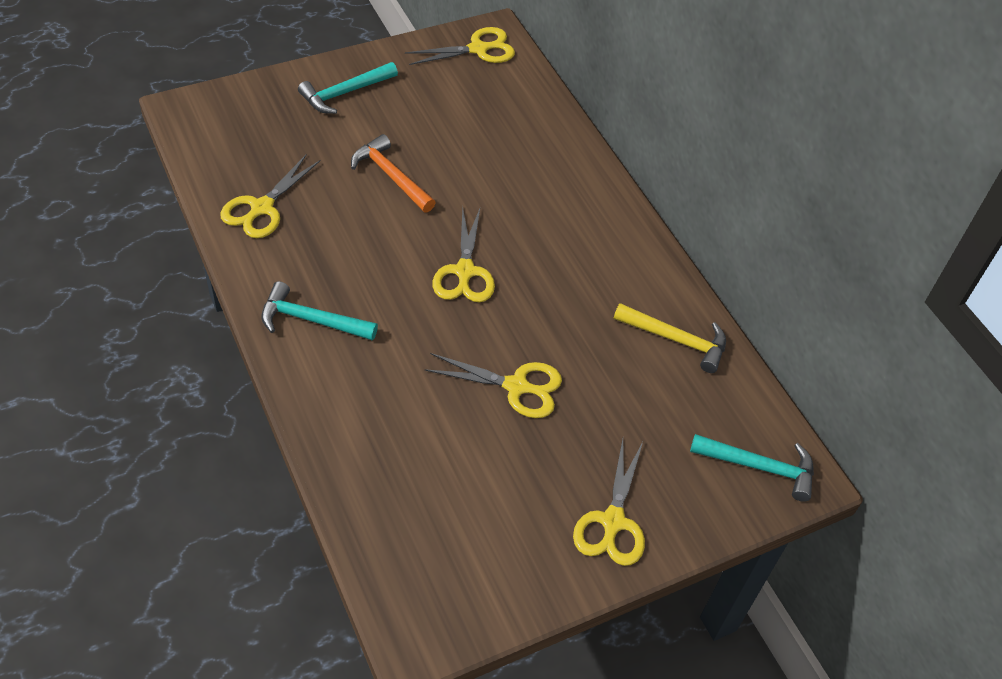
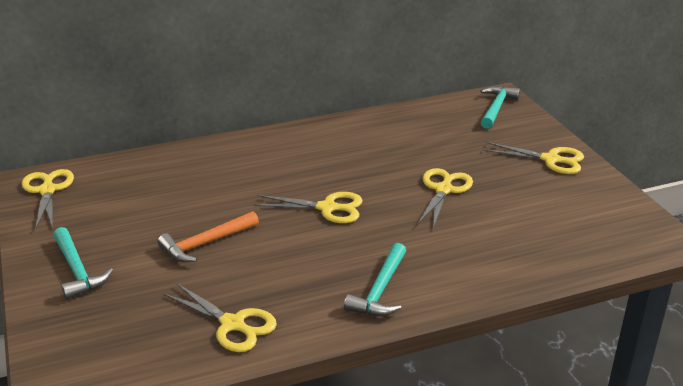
camera: 80 degrees left, 20 degrees down
yellow hammer [614,303,726,373] -> none

